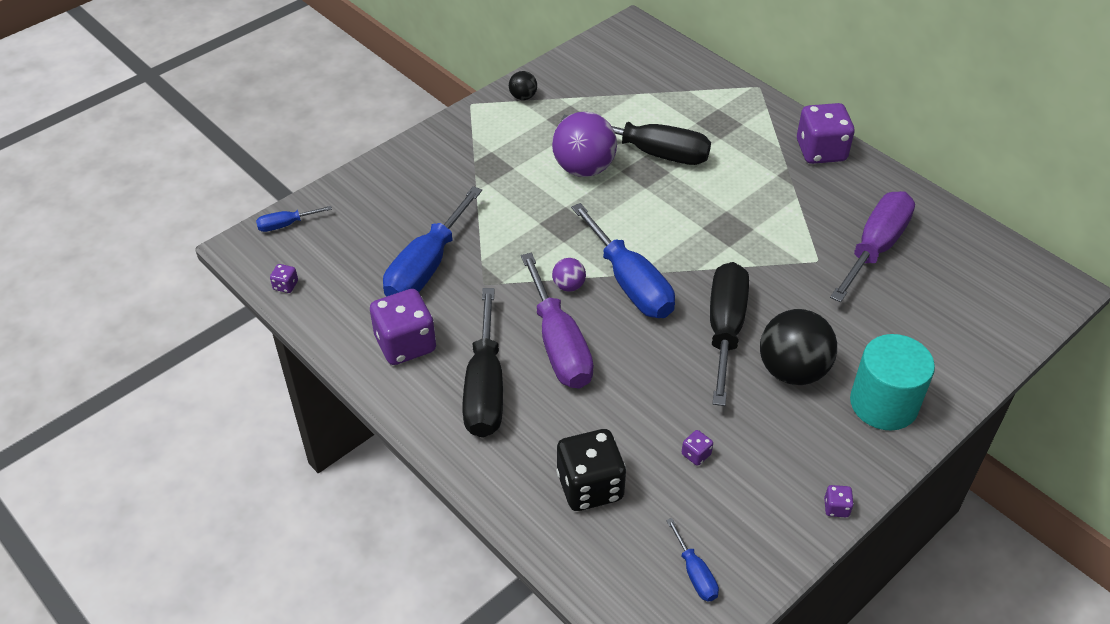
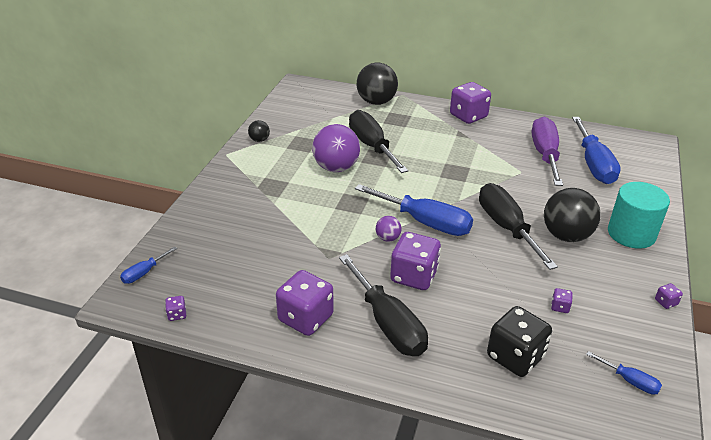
camera: 30 degrees left, 10 degrees down
blue screwdriver [383,186,482,296] -> blue screwdriver moved to [572,117,621,184]
purple screwdriver [521,253,594,388] -> purple dice [390,232,441,290]
black screwdriver [561,115,711,165] -> black screwdriver turned 105 degrees counterclockwise [349,110,408,173]
none -> black ball [357,63,398,105]

